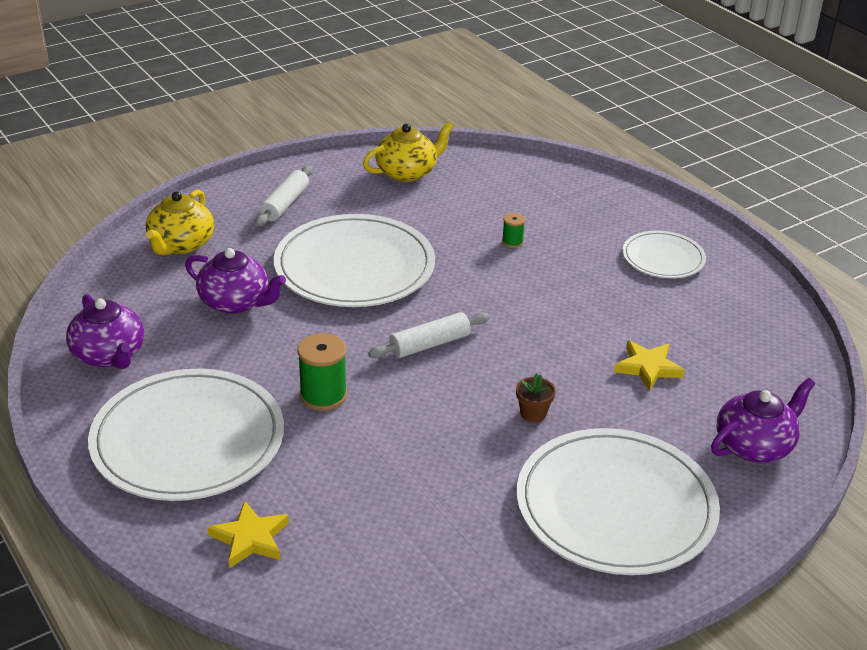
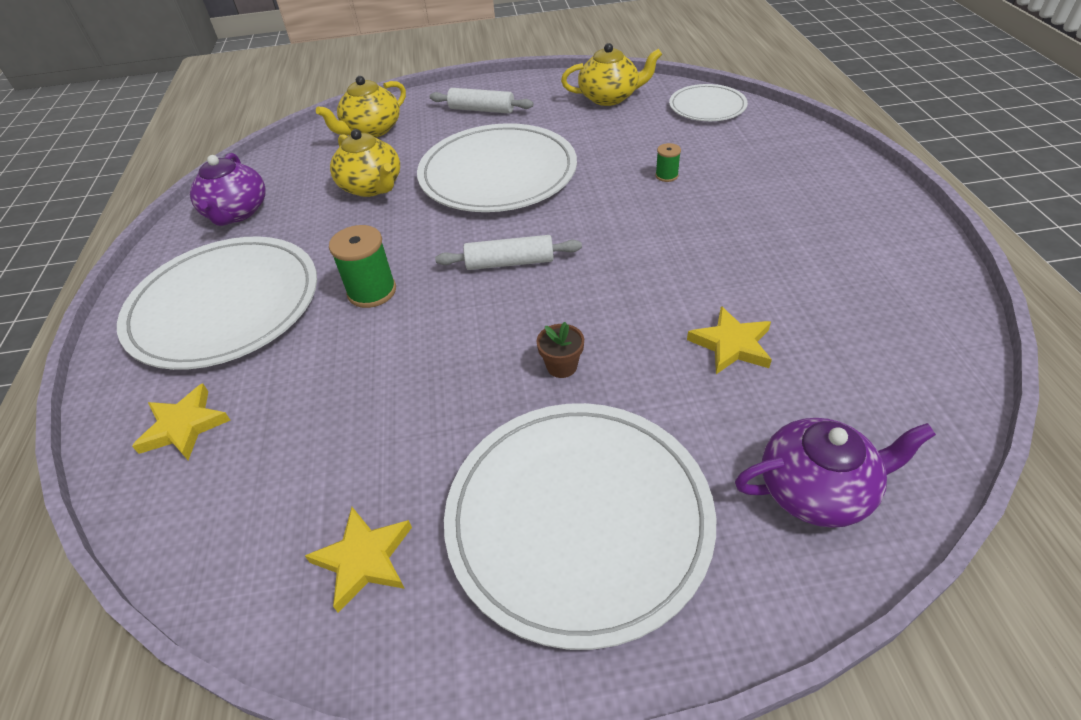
camera: 30 degrees right, 10 degrees up
purple teapot [185,248,286,314] -> yellow teapot [330,129,400,197]
white rolling pin [255,166,312,227] -> white rolling pin turned 60 degrees clockwise [430,88,534,114]
white plate [622,230,706,278] -> white plate moved to [669,84,748,121]
none -> yellow star [305,507,412,613]

